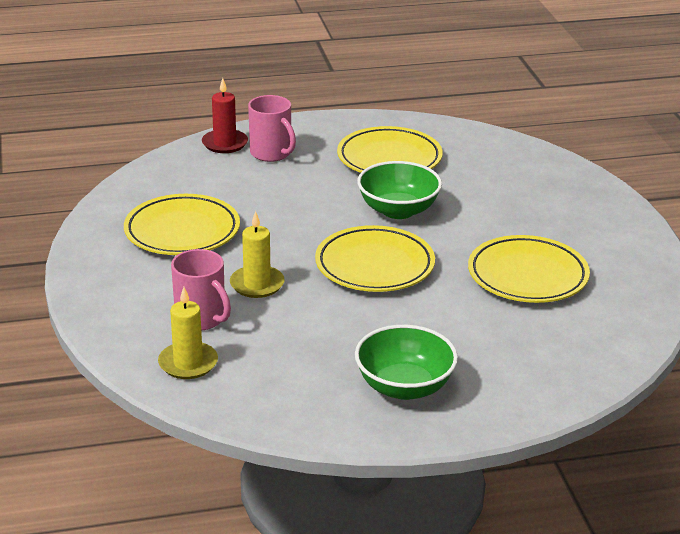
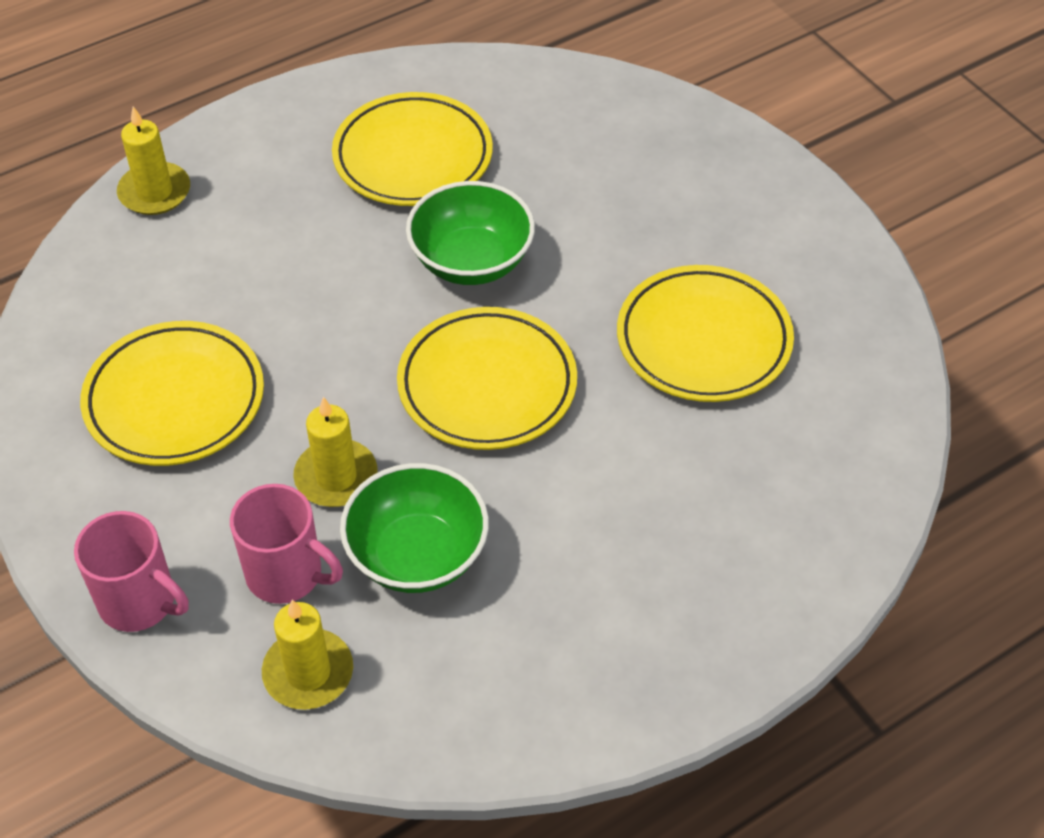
camera: 20 degrees left, 20 degrees up
red candle [202,78,248,153] -> yellow candle [117,107,190,215]
pink mug [248,95,296,162] -> pink mug moved to [74,511,189,632]
green bowl [355,325,458,400] -> green bowl moved to [340,463,489,593]

